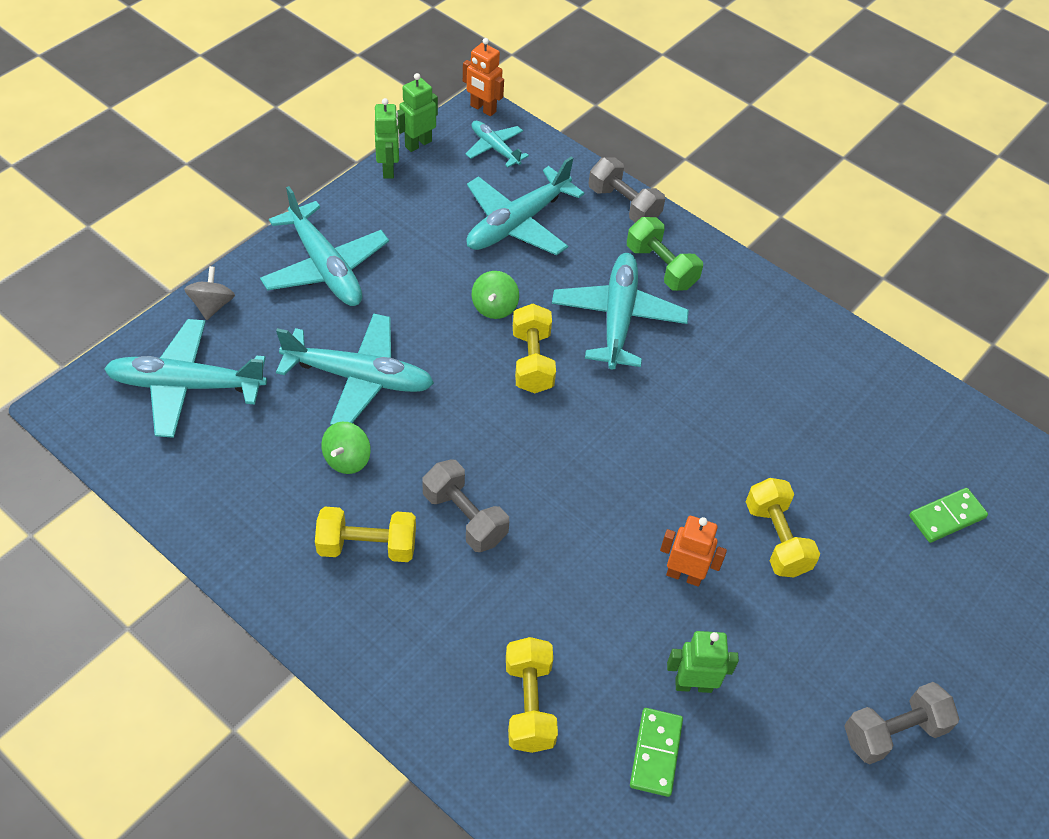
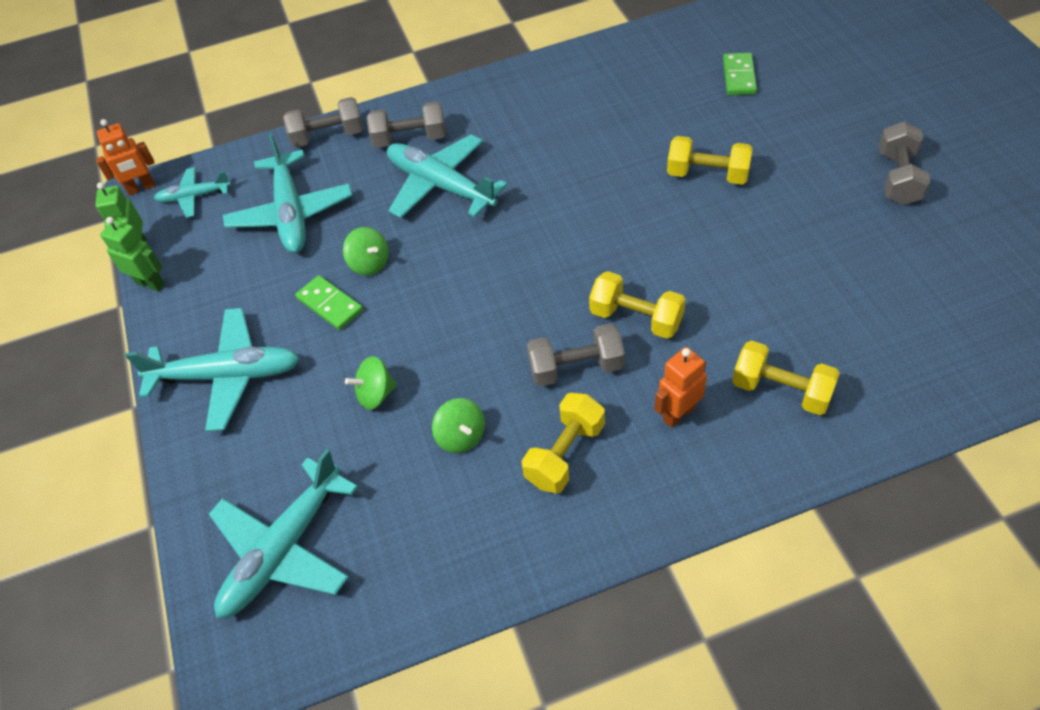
camera: 50 degrees left, 0 degrees up
grey spinning top [184,266,235,320] -> none
turquoise plane [276,314,434,425] -> green spinning top [345,356,397,410]
yellow dumbbell [513,304,556,393] -> yellow dumbbell moved to [589,271,686,339]
green dumbbell [627,217,703,291] -> grey dumbbell [367,101,446,148]
green domino [630,708,683,797] -> green domino moved to [295,275,363,330]
orange robot [660,516,727,587] -> orange robot moved to [655,347,707,428]
green robot [667,631,739,693] -> none

